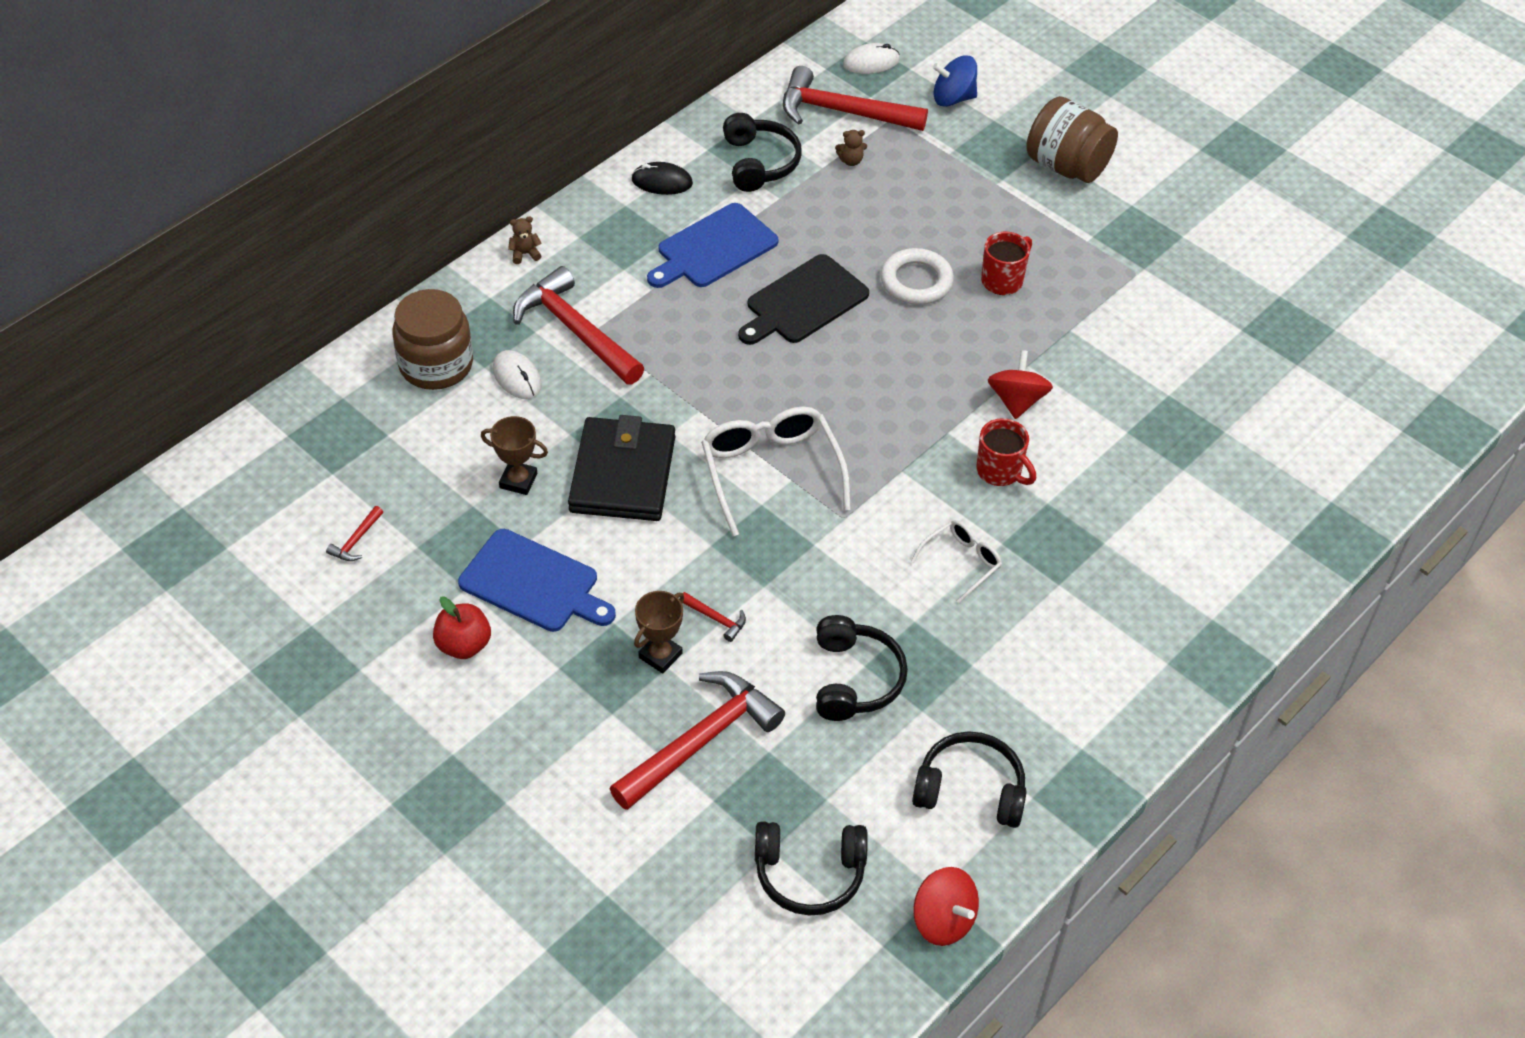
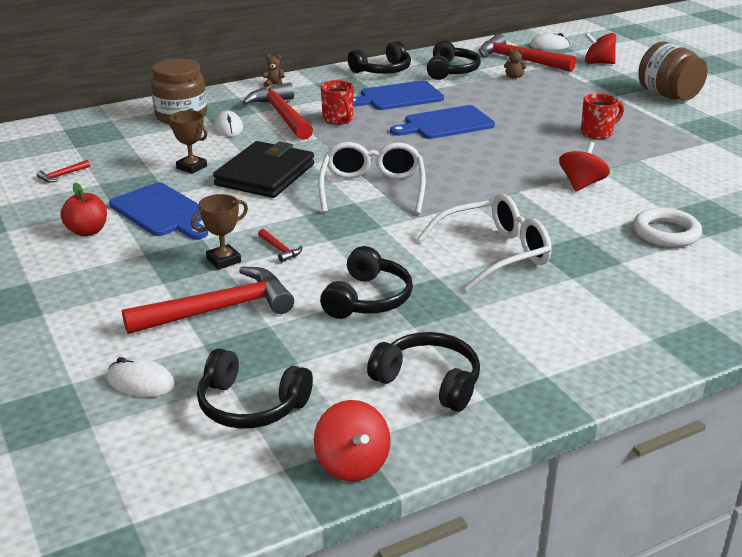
camera: 20 degrees right, 20 degrees down
black mouse [631,162,693,195] -> black headphones [348,41,411,74]
black cutting board [738,254,869,345] -> blue cutting board [390,105,495,139]
white ring [880,248,954,305] -> white ring moved to [633,208,702,247]
white glasses [910,520,1002,603] -> white glasses [417,194,552,291], size x1.83
blue spinning top [933,55,977,107] -> red spinning top [585,33,616,64]
red mug [976,418,1036,486] -> red mug moved to [321,80,354,125]
none -> white mouse [107,357,175,397]

